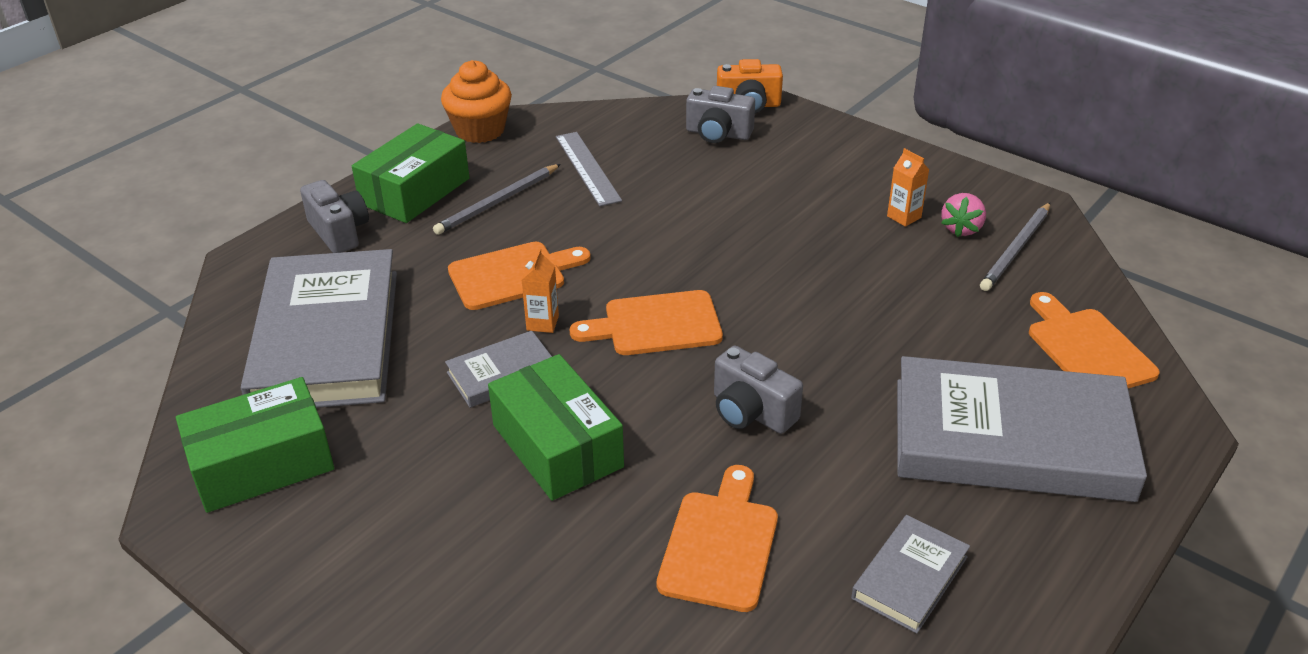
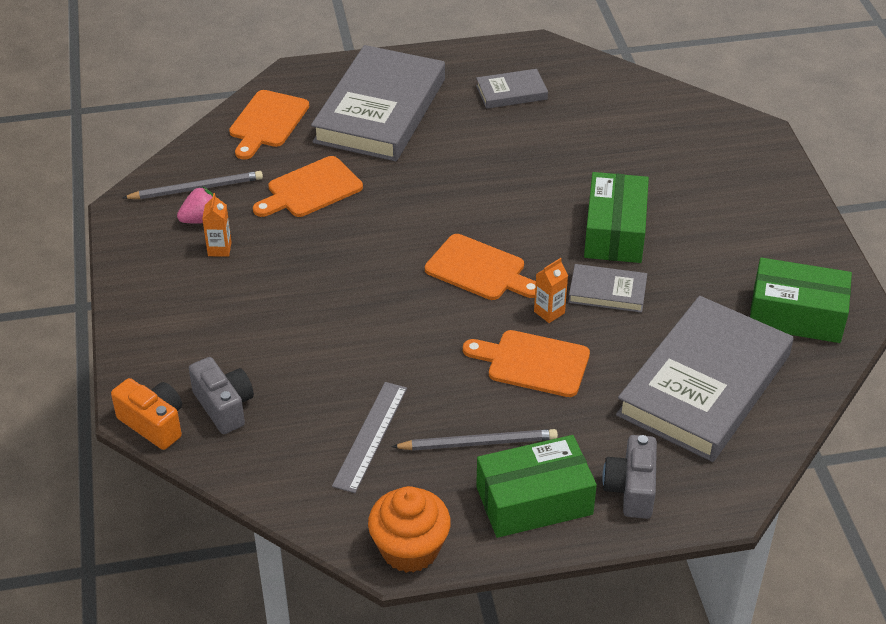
camera: 140 degrees left, 5 degrees up
orange cutting board [657,465,778,612] -> orange cutting board moved to [253,156,363,217]
grey camera [714,346,803,434] -> none
grey book [897,356,1147,502] -> grey book turned 60 degrees clockwise [311,45,445,161]

